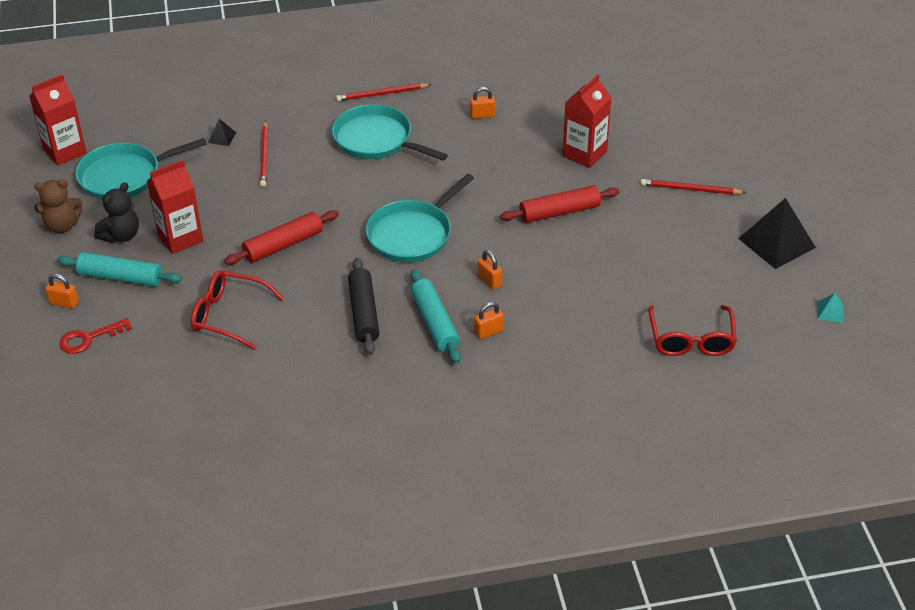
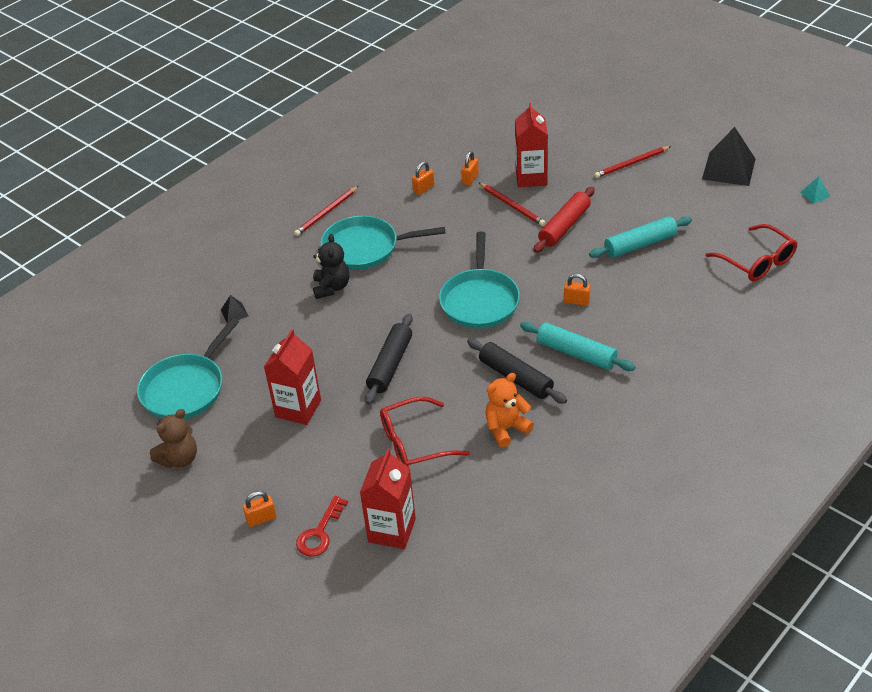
camera: 35 degrees left, 0 degrees up
red carton [29,74,87,166] -> red carton moved to [360,449,416,549]
turquoise rolling pin [57,252,182,287] -> turquoise rolling pin moved to [589,216,692,258]
black teddy bear [94,182,139,243] -> black teddy bear moved to [313,234,350,299]
red rolling pin [224,210,339,265] -> black rolling pin [365,314,413,405]
red pencil [260,121,268,187] -> red pencil moved to [479,183,546,226]
orange padlock [474,302,504,339] -> orange padlock moved to [461,151,479,185]
none -> orange teddy bear [485,373,534,447]

